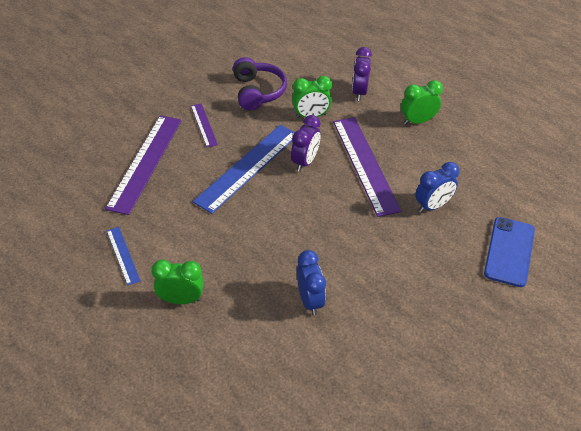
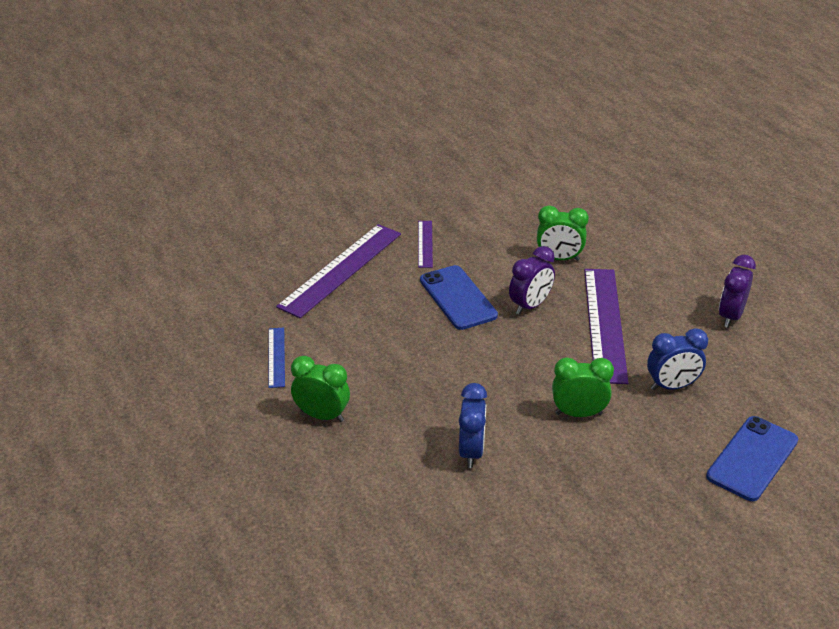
camera: 20 degrees right, 10 degrees down
blue ruler [193,125,295,214] -> blue phone [420,265,498,330]
purple headphones [233,57,287,110] -> none
purple clock [352,47,372,101] -> purple clock moved to [719,255,756,328]
green clock [401,80,443,125] -> green clock moved to [552,358,614,417]

